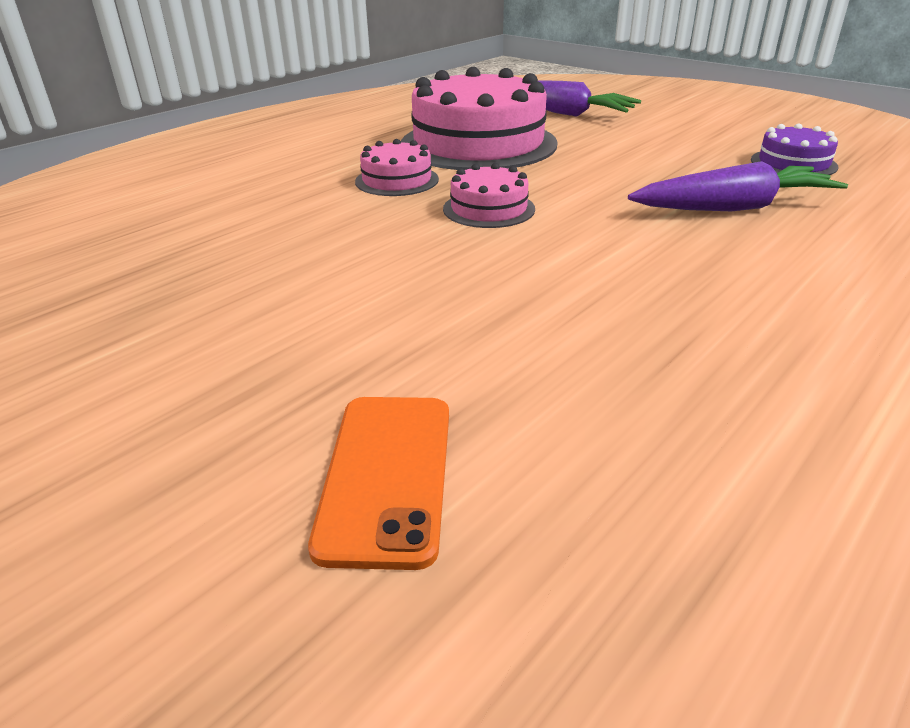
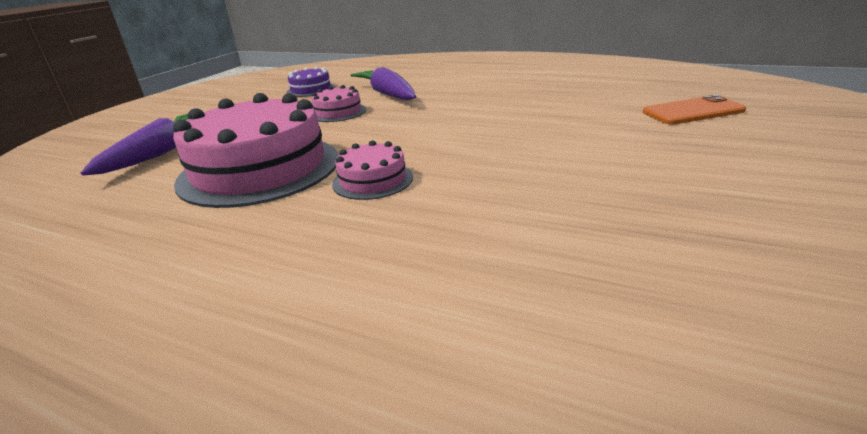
camera: 105 degrees left, 5 degrees down
pink cake [443,163,535,228] -> pink cake moved to [311,85,366,122]

